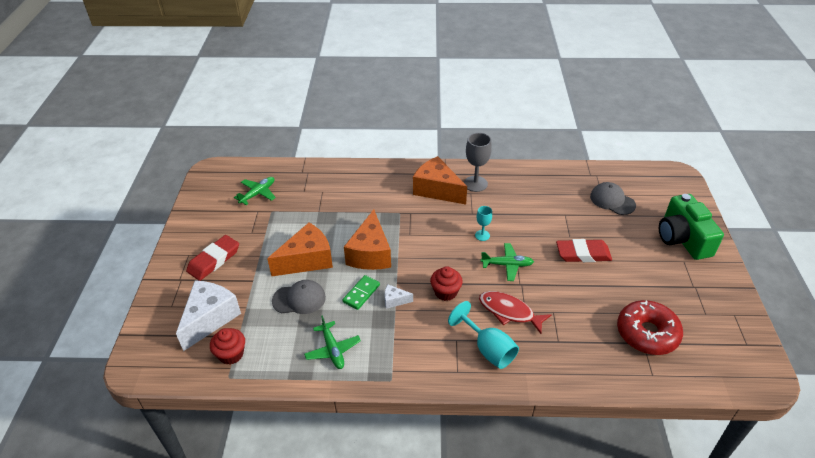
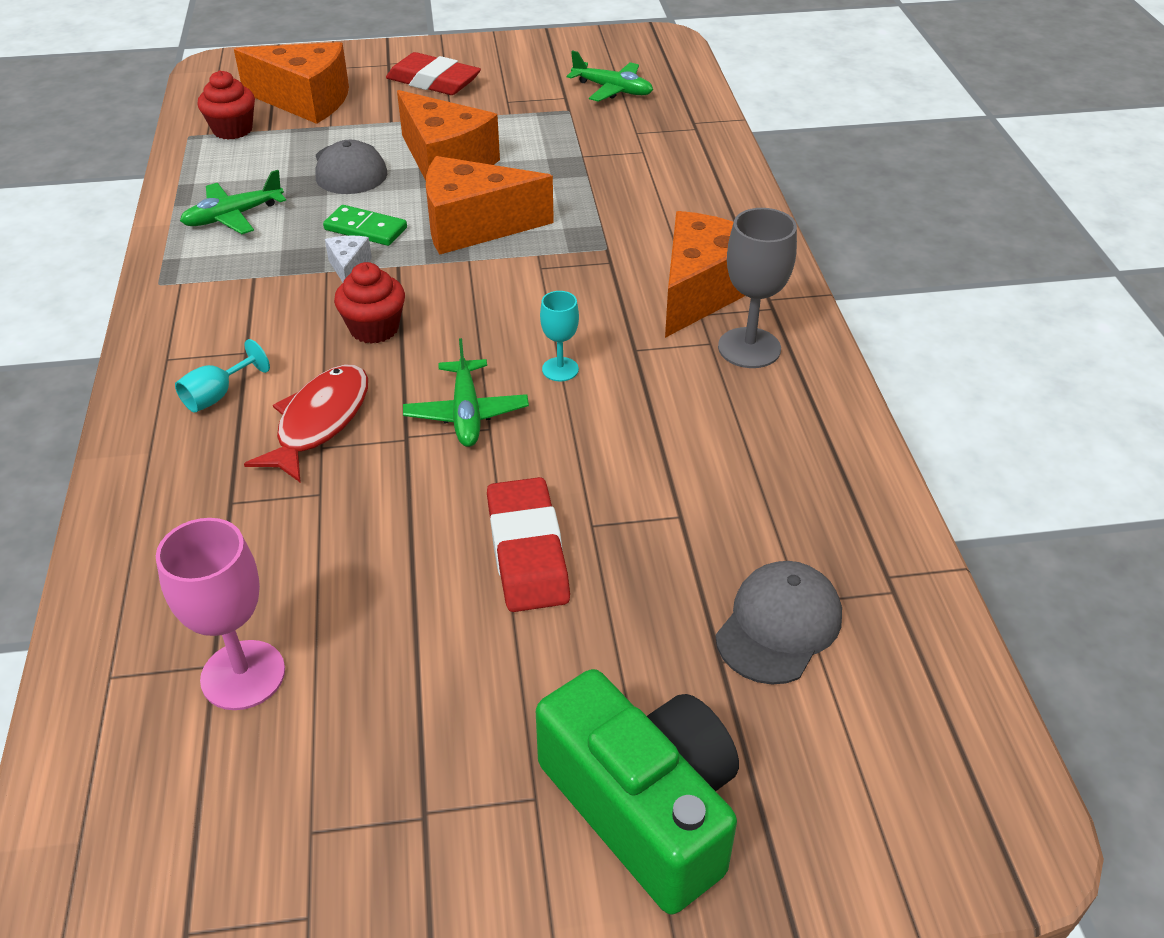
camera: 80 degrees right, 0 degrees up
white cheese [176,280,241,351] -> orange cheese [234,42,349,124]
turquoise goblet [448,301,519,369] -> turquoise goblet [175,339,270,413], size x0.57
red donut [617,300,683,355] -> pink goblet [156,518,285,710]
green camera [659,194,724,260] -> green camera turned 75 degrees clockwise [536,669,739,915]

